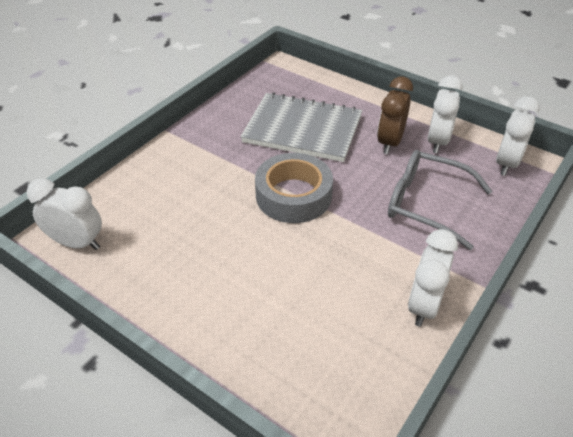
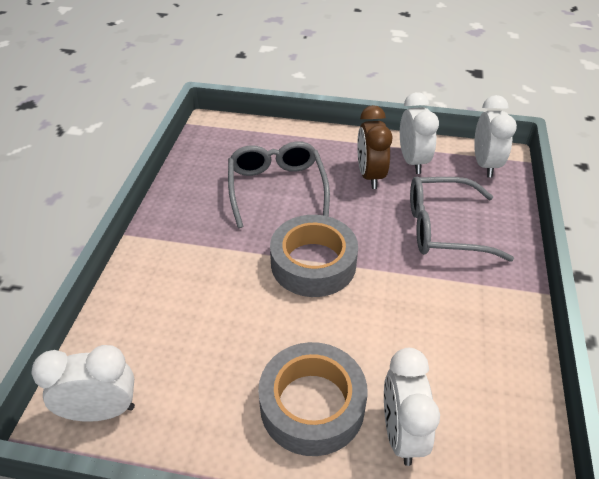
camera: 25 degrees left, 0 degrees up
grey notebook [241,92,362,162] -> grey glasses [228,141,330,228]
white clock [408,229,458,327] -> white clock moved to [384,348,440,466]
none -> grey tape [258,342,368,456]

